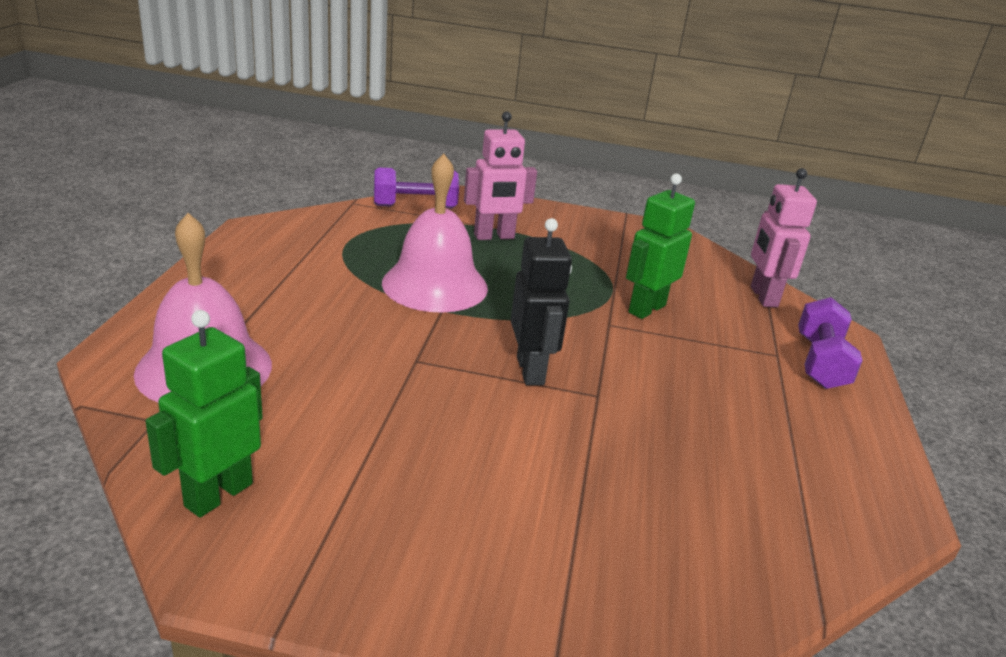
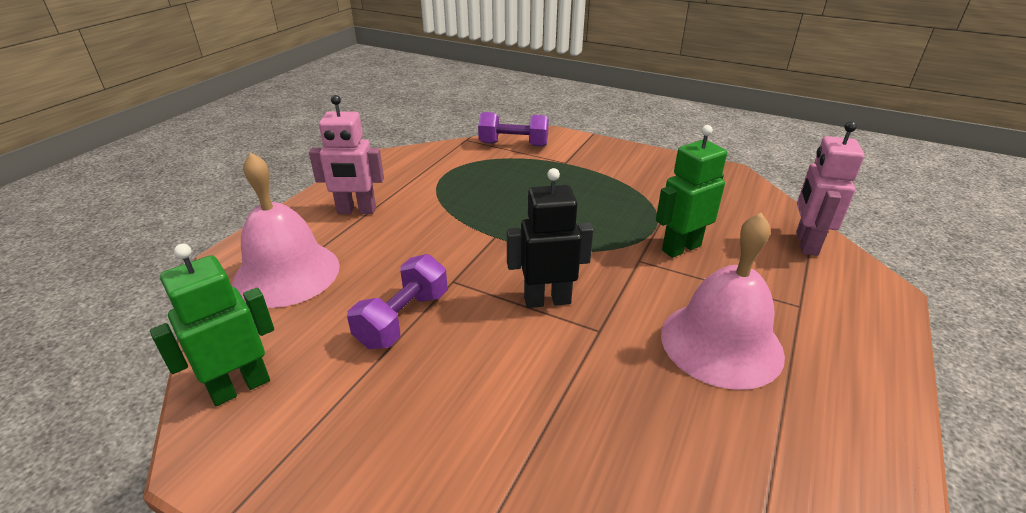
camera: 20 degrees right, 5 degrees up
pink bell [382,154,488,313] -> pink bell moved to [661,213,785,390]
pink robot [464,111,537,240] -> pink robot moved to [309,95,384,214]
black robot [511,218,572,385] -> black robot turned 105 degrees counterclockwise [507,168,593,308]
purple dumbbell [798,297,863,389] -> purple dumbbell moved to [347,254,447,349]

